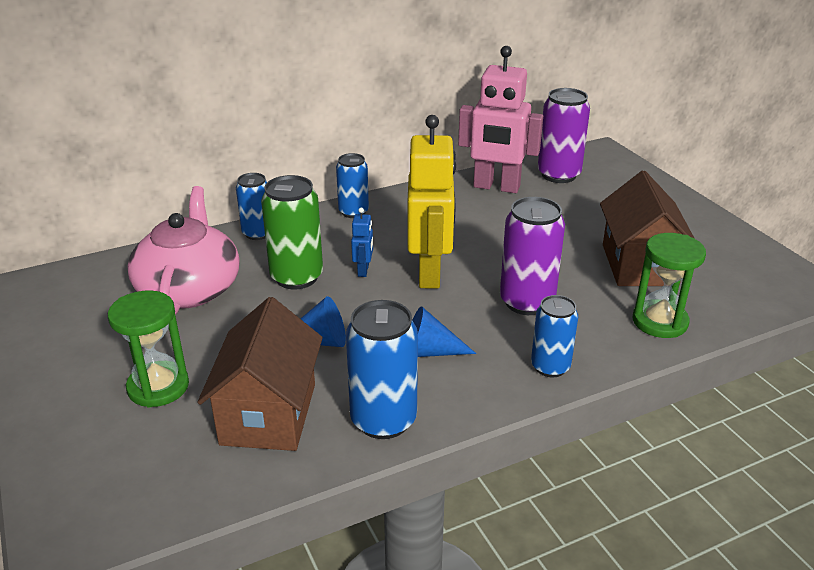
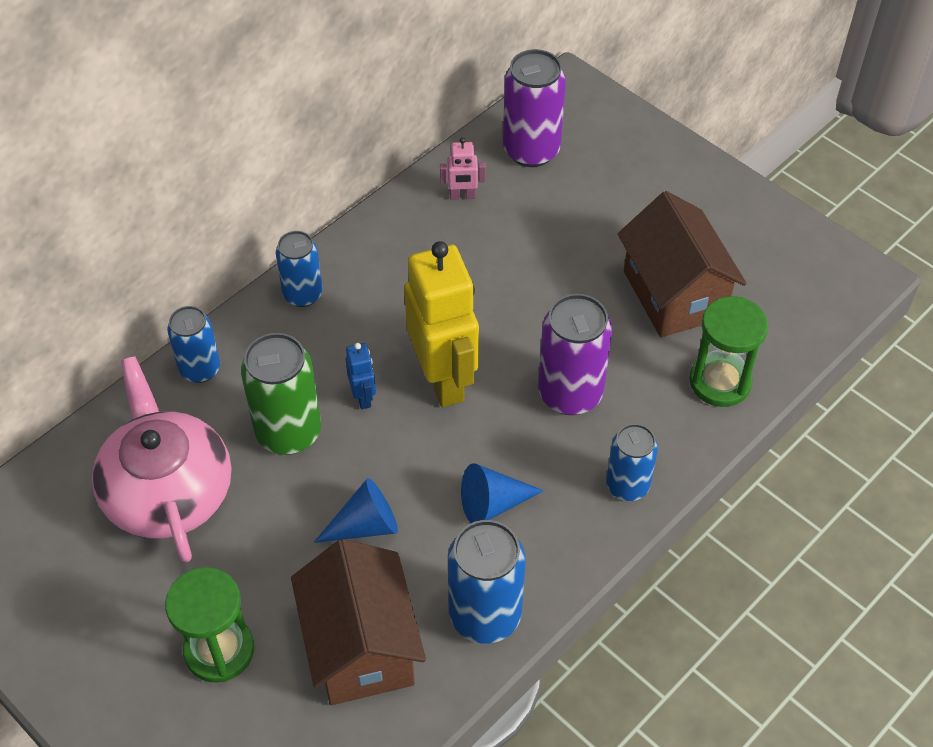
camera: 20 degrees left, 20 degrees up
pink robot [458,46,543,193] -> pink robot [440,137,486,200], size x0.43

